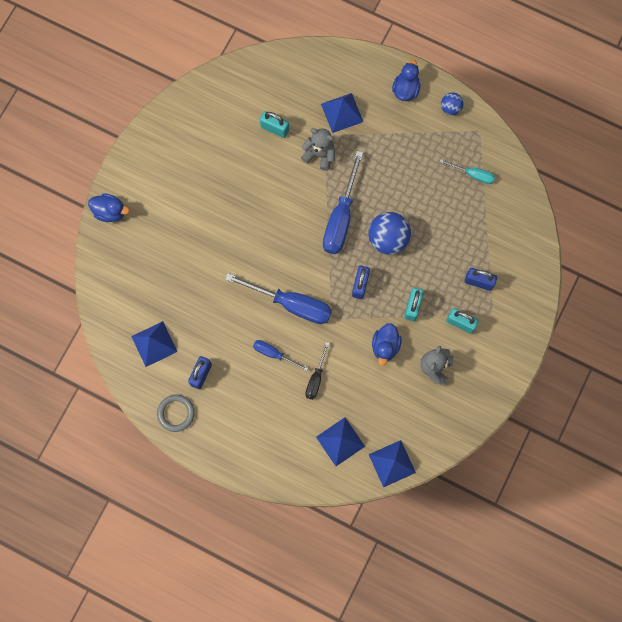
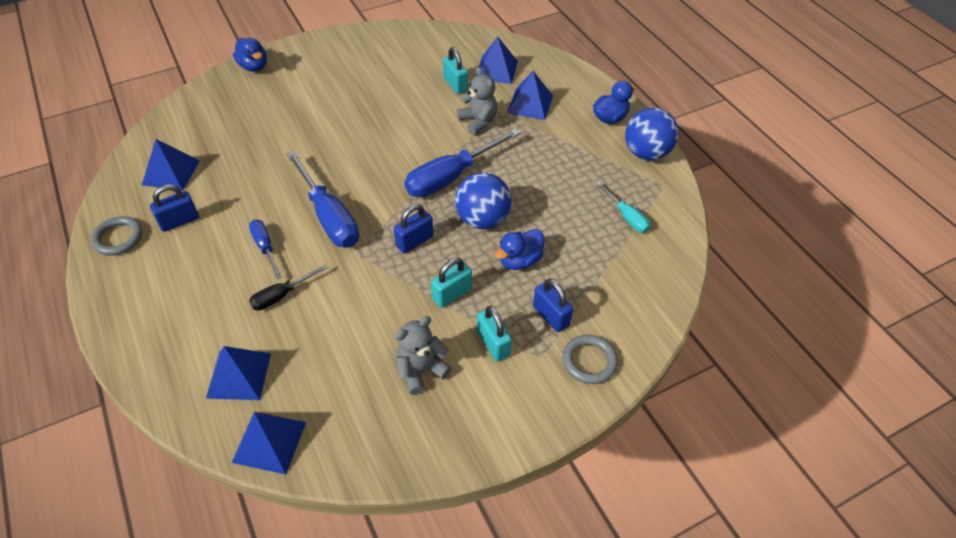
camera: 35 degrees right, 25 degrees down
blue duck [372,323,402,366] -> blue duck moved to [495,229,545,270]
blue ball [441,92,463,115] -> blue ball [625,108,678,160], size x1.83
none -> blue pyramid [476,37,518,84]
none -> grey ring [562,335,618,384]

